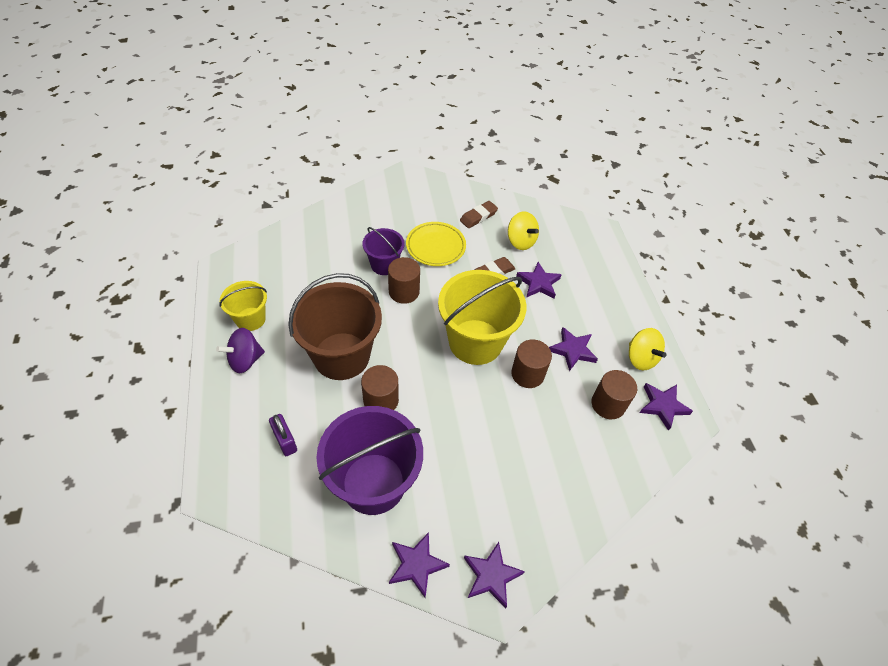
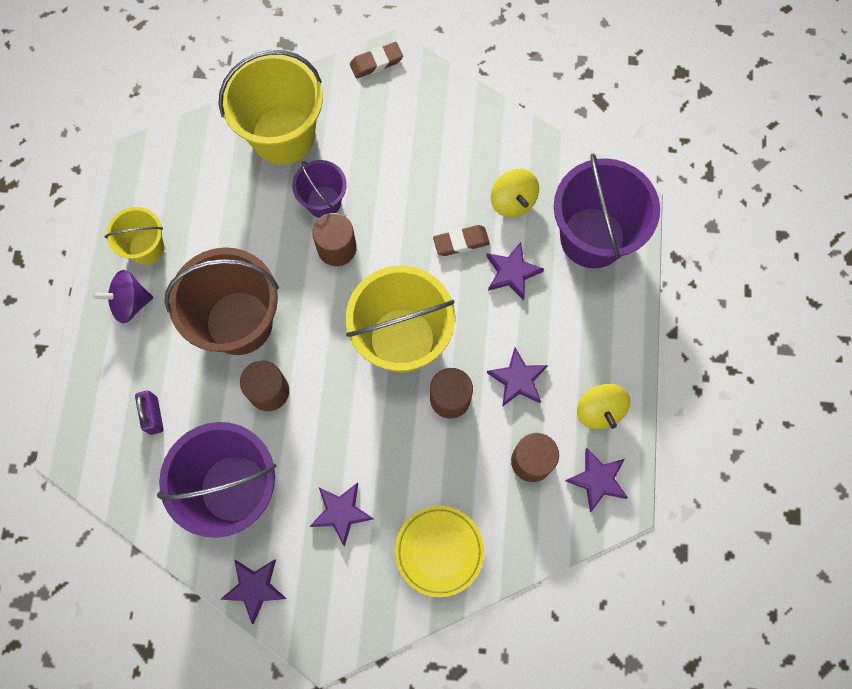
camera: 20 degrees right, 20 degrees up
yellow plate [406,222,466,266] -> yellow plate moved to [395,506,484,597]
brown eraser [460,201,498,228] -> brown eraser moved to [350,42,403,79]
purple star [464,542,525,608] -> purple star moved to [310,482,373,547]
none -> yellow bucket [218,50,323,165]
none -> purple bucket [554,154,660,268]

